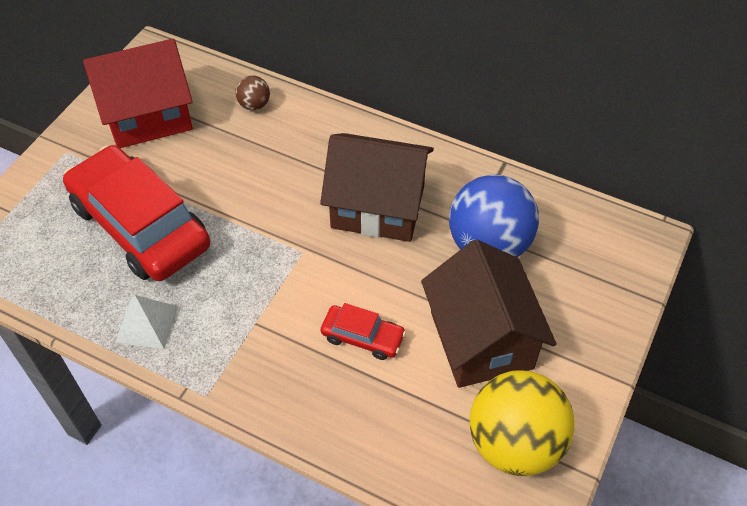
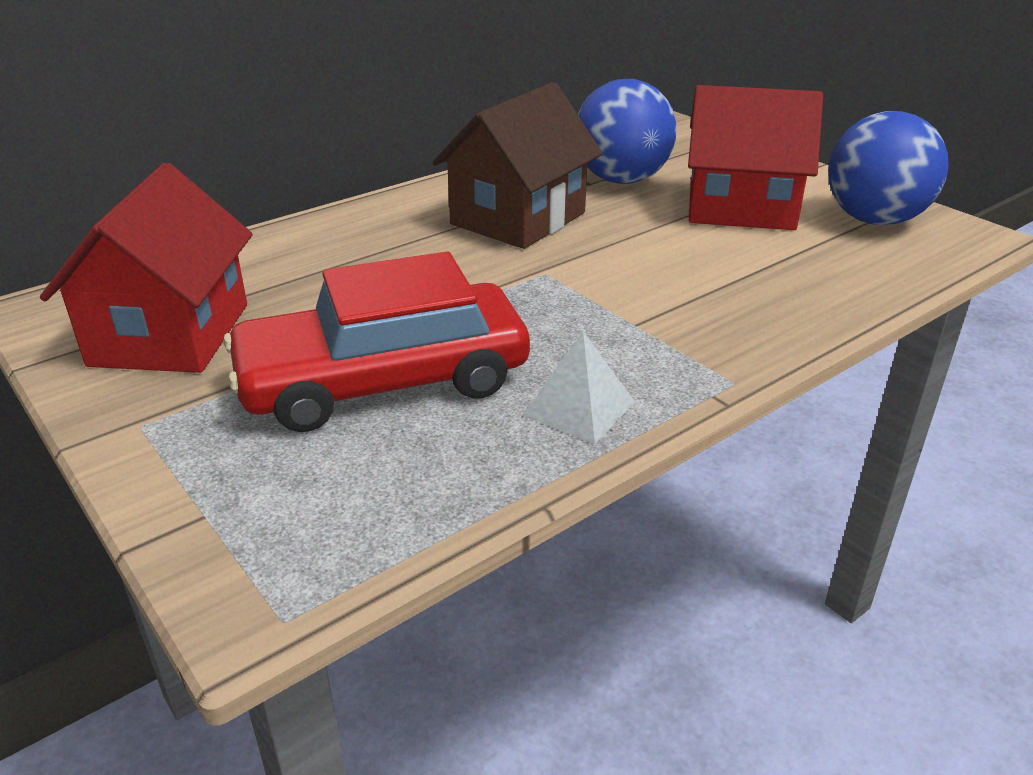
camera: 65 degrees left, 20 degrees down
brown ball [235,76,270,110] -> none
red car [321,303,406,360] -> none
brown house [421,240,556,388] -> red house [688,85,823,230]
yellow ball [470,370,575,476] -> blue ball [828,111,949,225]

